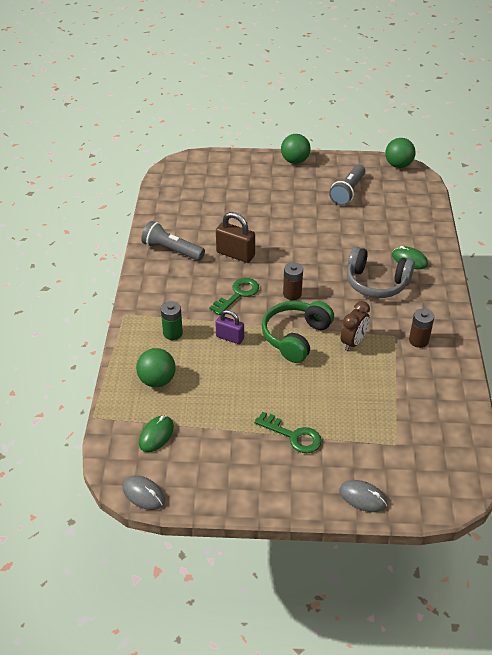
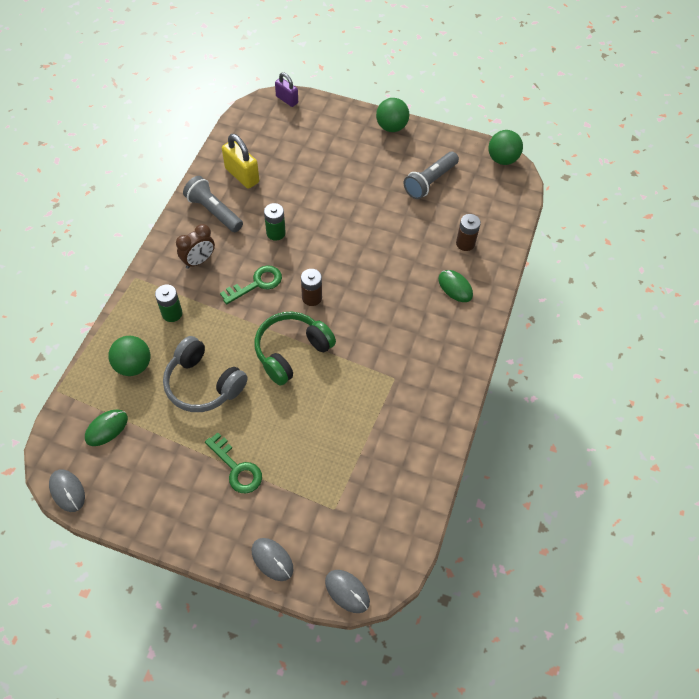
camera: 15 degrees right, 15 degrees up
purple padlock [215,310,244,344] -> purple padlock moved to [275,72,298,107]
brown padlock [216,212,255,263] -> green battery [264,203,286,241]
brown clock [341,301,370,351] -> brown clock moved to [176,224,215,269]
grey headphones [347,247,415,298] -> grey headphones moved to [163,336,248,412]
brown battery [409,309,434,348] -> brown battery moved to [456,214,481,251]
none -> yellow padlock [222,134,259,189]
none -> grey mouse [325,570,370,613]

